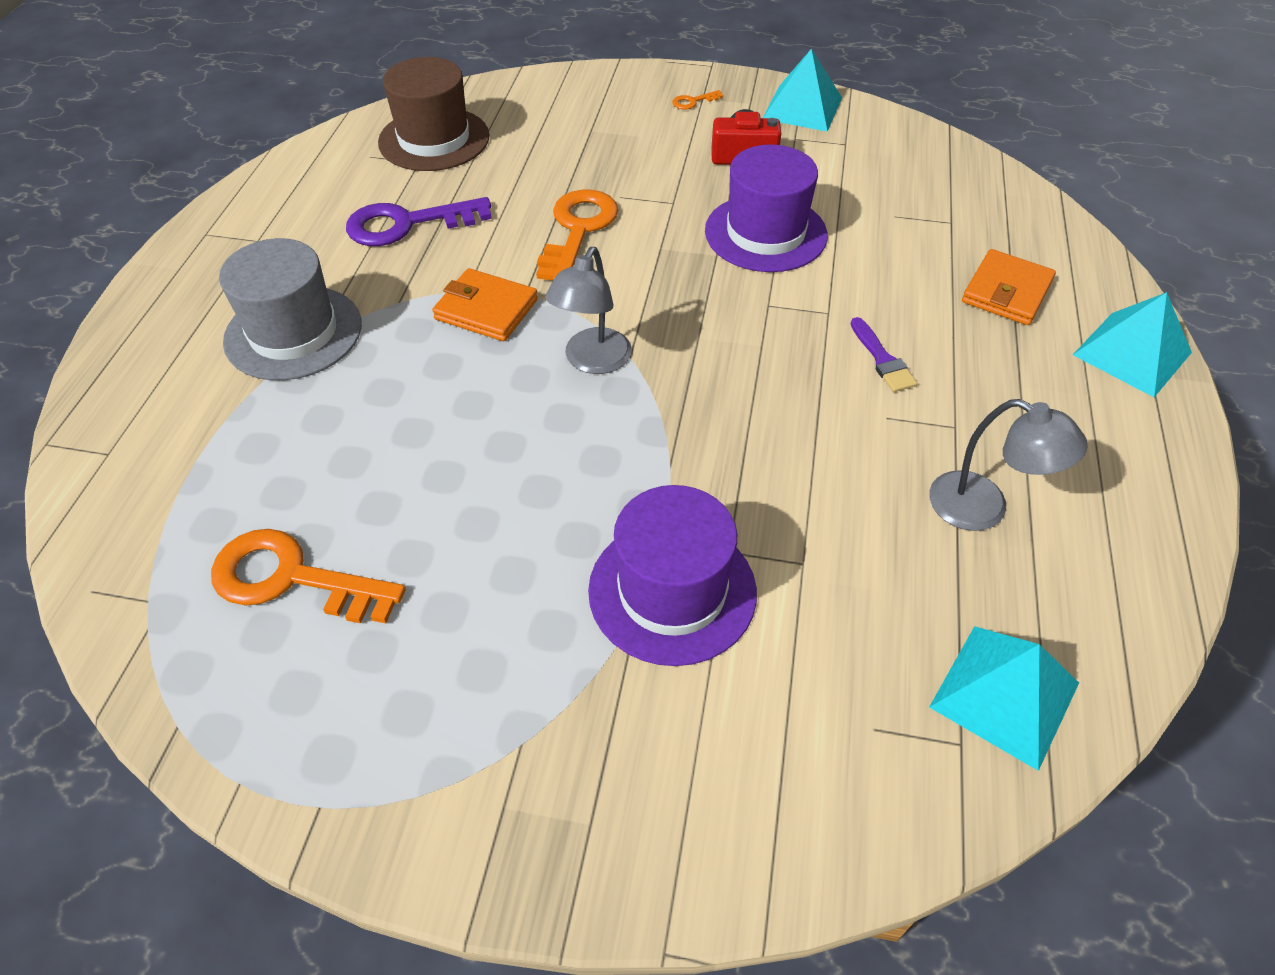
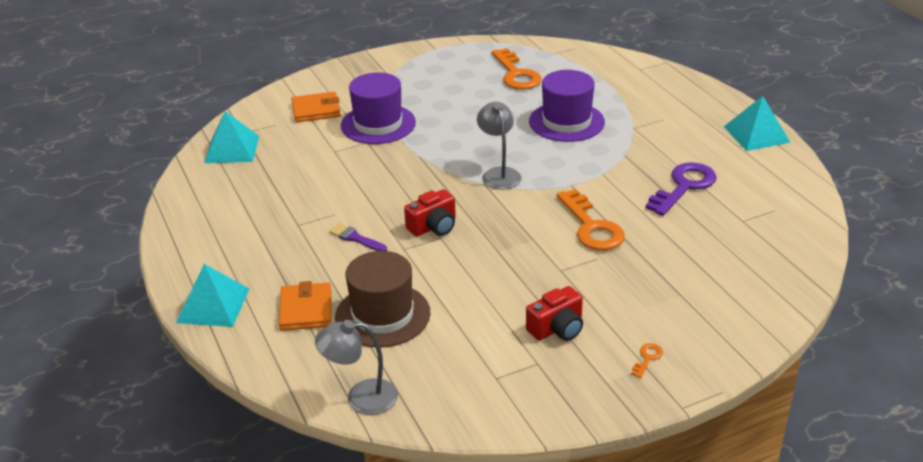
camera: 145 degrees right, 15 degrees down
orange key [211,529,406,623] -> orange key turned 90 degrees clockwise [491,48,542,89]
grey hat [219,238,362,380] -> none
brown hat [378,57,489,171] -> brown hat moved to [335,251,431,348]
orange wallet [432,268,538,341] -> orange wallet moved to [291,92,341,122]
purple hat [705,144,828,272] -> purple hat moved to [529,70,605,142]
turquoise pyramid [763,48,842,132] -> turquoise pyramid moved to [724,96,791,151]
grey lamp [929,399,1088,531] -> grey lamp moved to [315,320,398,415]
none -> red camera [404,189,456,236]

